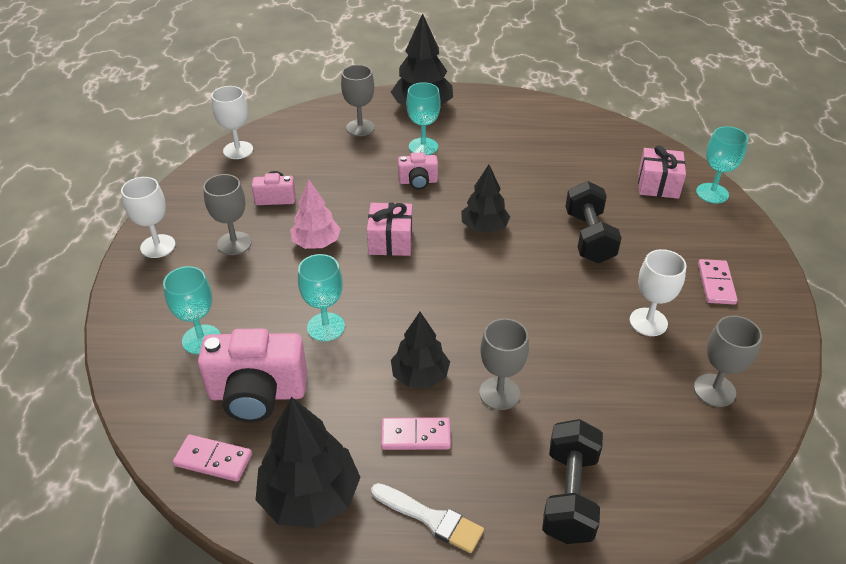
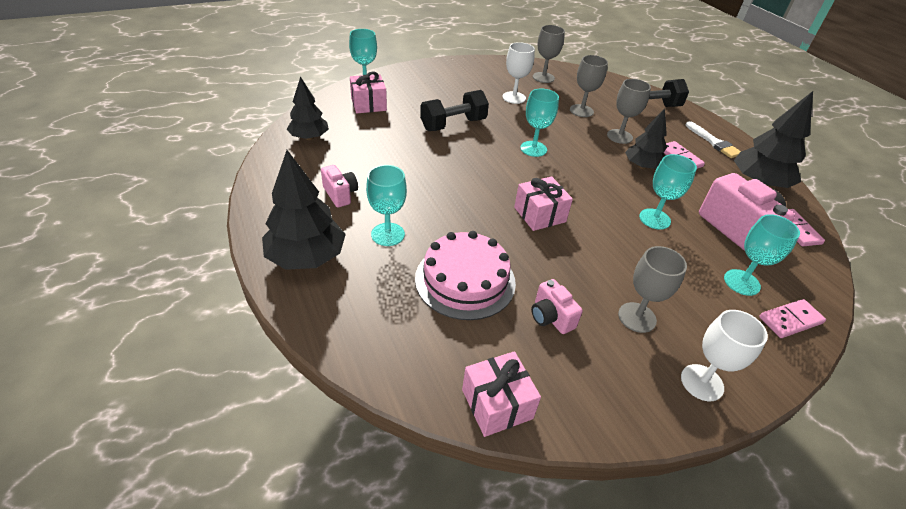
camera: 120 degrees left, 0 degrees up
white goblet [211,86,253,159] -> pink gift [462,351,541,437]
pink tree [290,179,341,249] -> none
grey goblet [341,65,375,136] -> grey goblet moved to [570,55,608,117]
white brush [371,483,484,553] -> white brush turned 150 degrees clockwise [685,121,741,158]
pink camera [398,152,438,190] -> pink camera moved to [321,165,358,207]
black tree [461,164,510,233] -> black tree moved to [287,76,329,140]
pink domino [698,259,738,304] -> pink domino moved to [759,299,826,338]
none -> pink cake [415,231,516,320]
none -> turquoise goblet [520,89,559,157]

